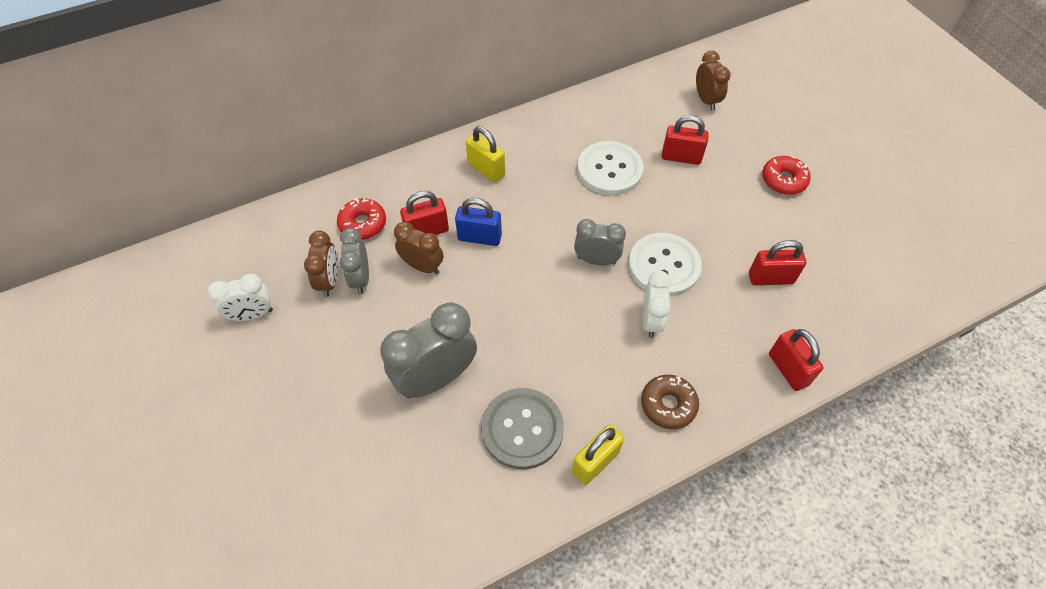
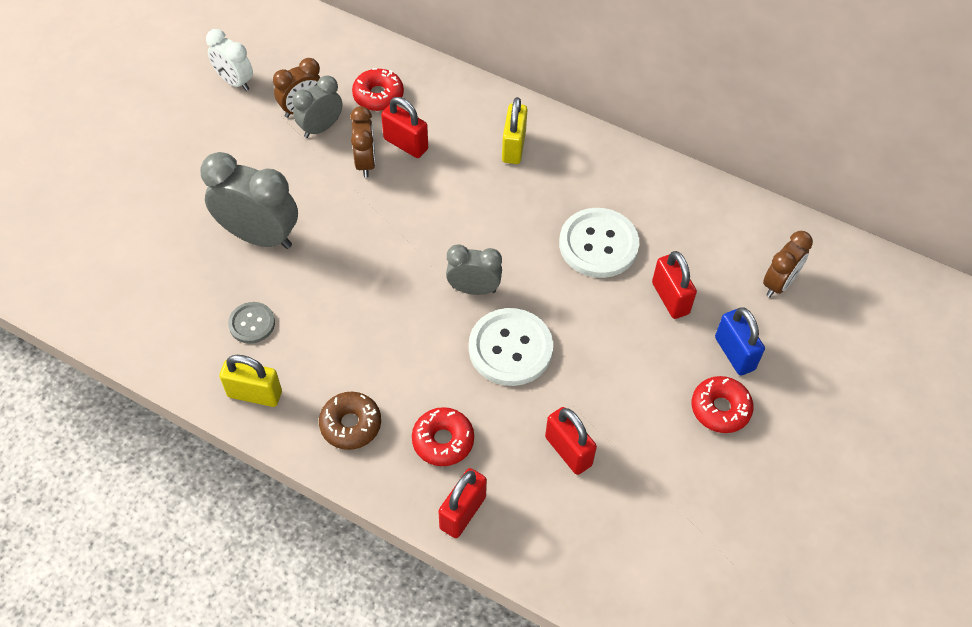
camera: 55 degrees right, 0 degrees up
blue padlock [455,198,502,246] -> blue padlock moved to [715,307,765,376]
grey button [481,388,564,470] -> grey button [228,302,275,344], size x0.55
grey clock [574,219,626,265] -> grey clock turned 60 degrees counterclockwise [446,245,502,295]
white clock [642,271,671,338] -> none
none -> red donut [412,407,474,466]

